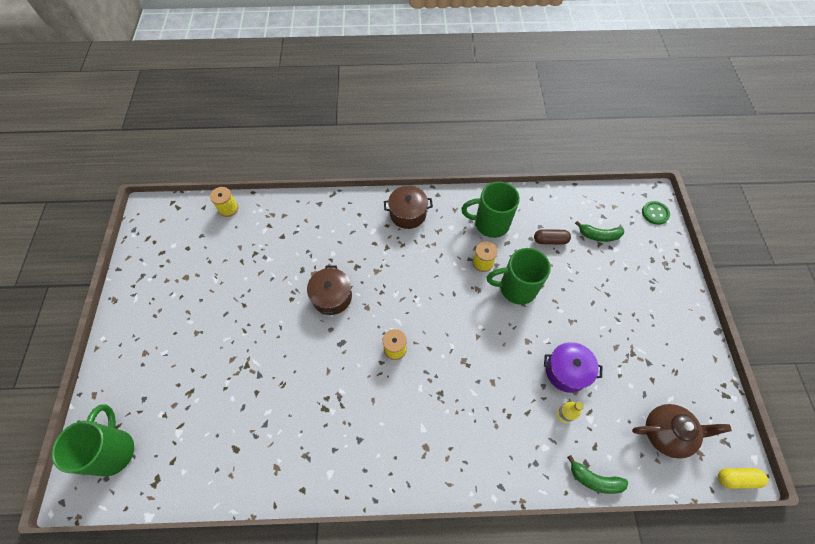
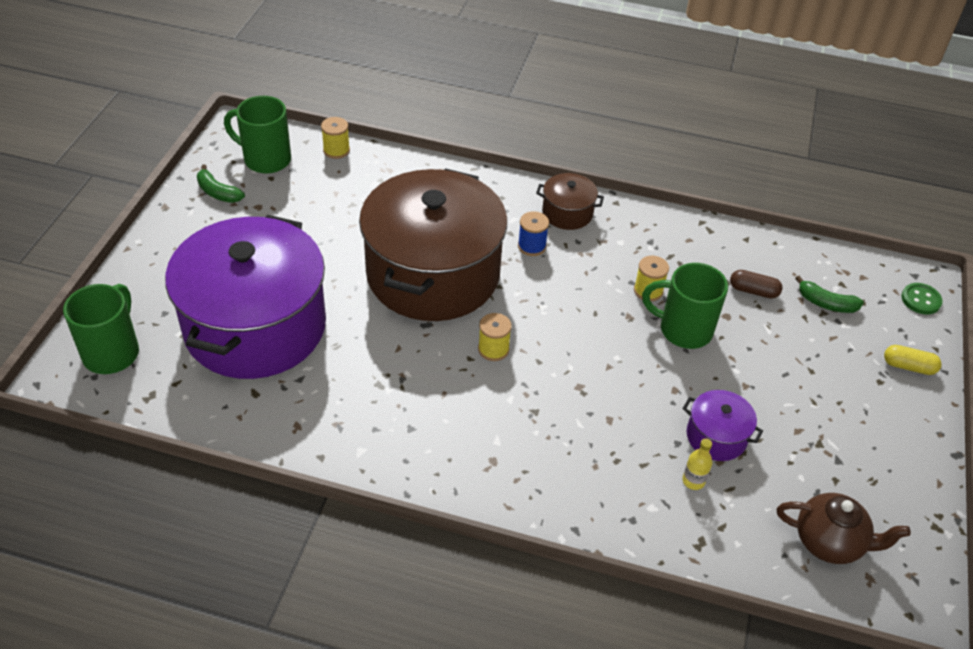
camera: 15 degrees right, 15 degrees down
brown pot [307,266,352,315] -> brown pot [359,168,507,321], size x2.45
green mug [461,182,520,238] -> green mug moved to [224,96,291,174]
green banana [567,455,628,494] -> green banana moved to [197,164,245,203]
yellow capsule [718,468,768,489] -> yellow capsule moved to [884,345,942,375]
none -> purple pot [165,215,326,379]
none -> blue spool [518,211,549,256]

